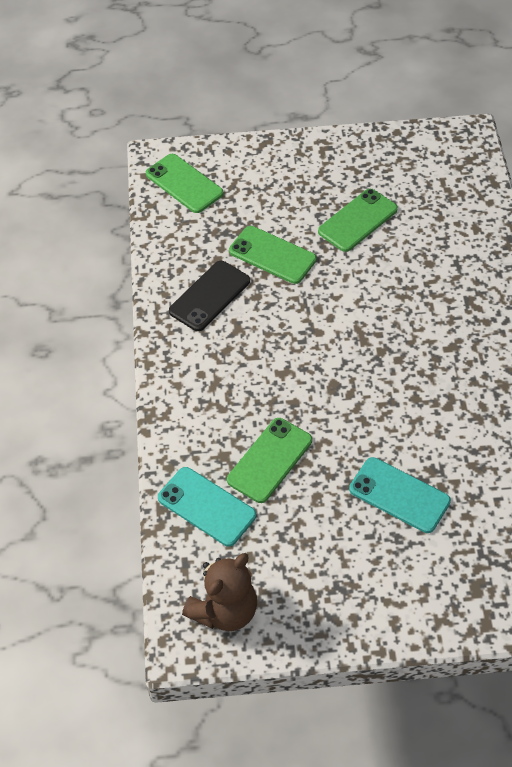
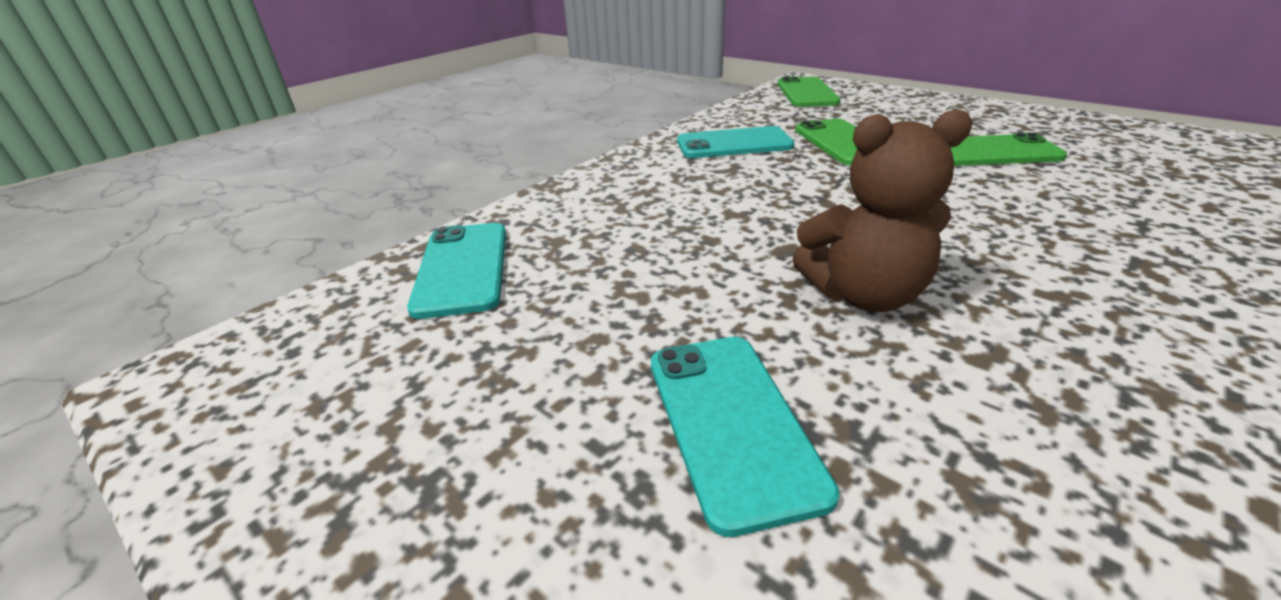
camera: 45 degrees right, 20 degrees down
black phone [169,261,250,331] -> turquoise phone [677,126,794,158]
brown teddy bear [182,553,257,631] -> brown teddy bear moved to [792,109,973,312]
green phone [227,418,312,503] -> none

